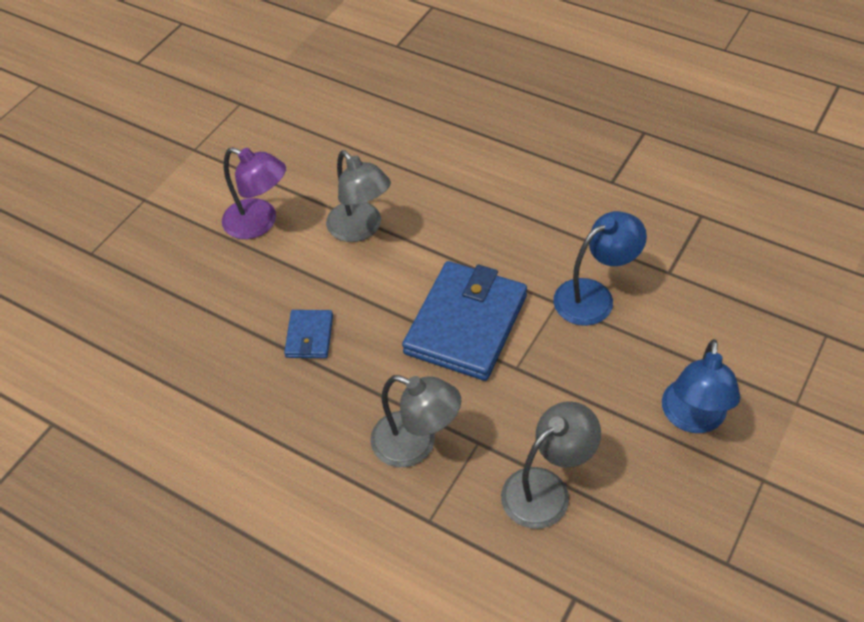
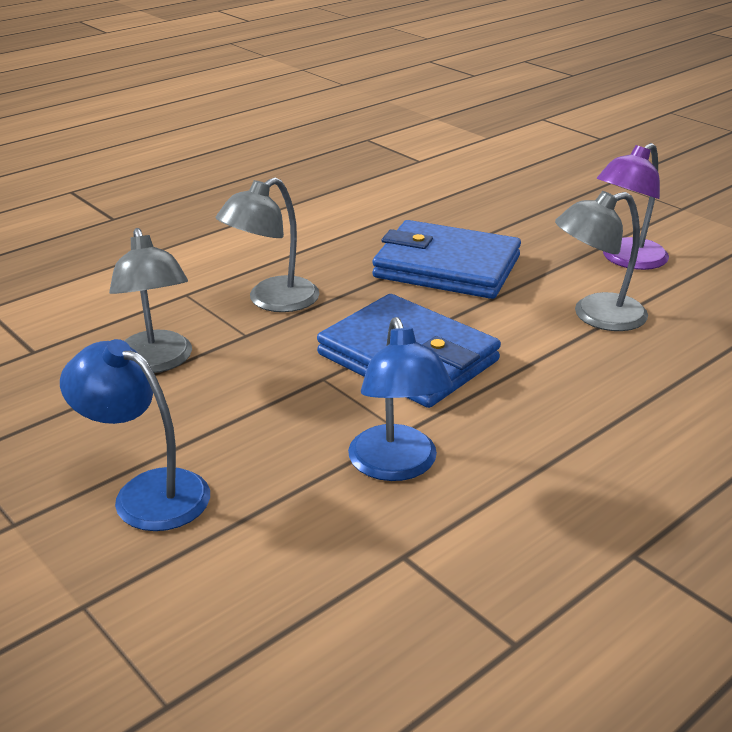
camera: 105 degrees right, 20 degrees down
blue wallet [284,310,333,358] -> blue wallet [372,220,521,299], size x2.12

